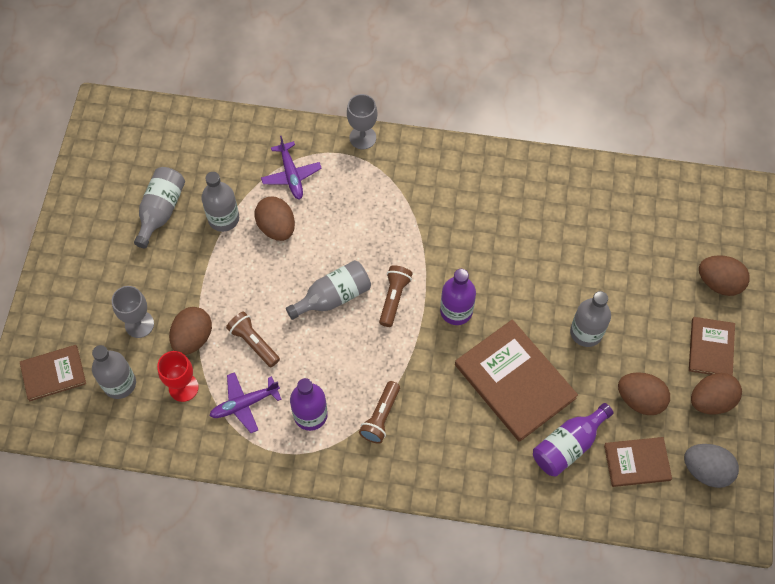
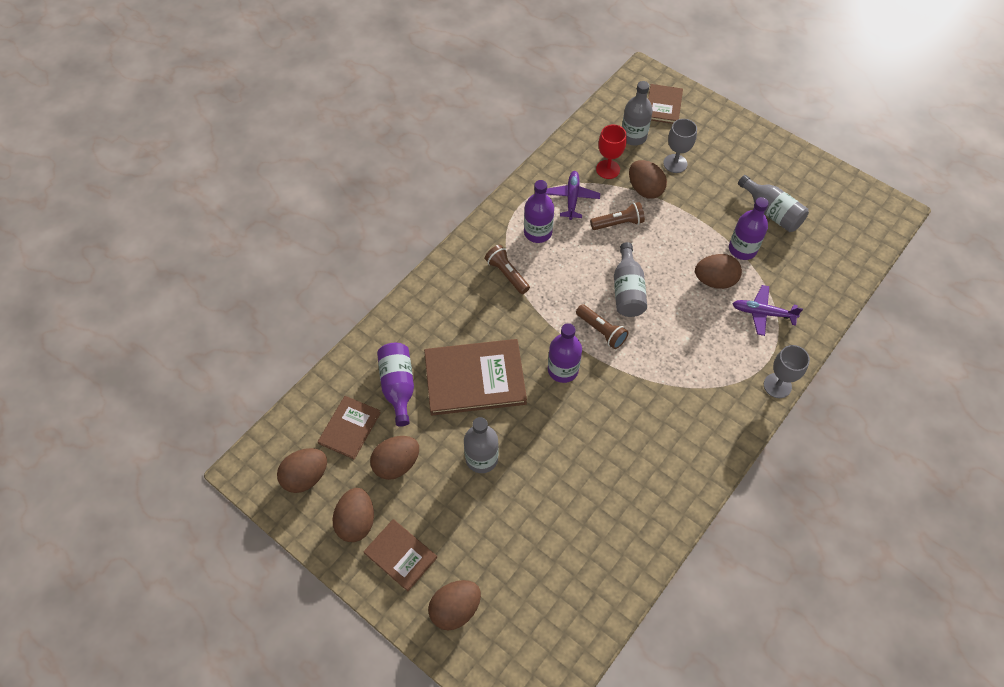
camera: 120 degrees right, 5 degrees down
grey bottle [202,172,239,232] -> purple bottle [729,197,769,260]
grey egg [684,444,739,488] -> brown egg [277,448,327,493]

